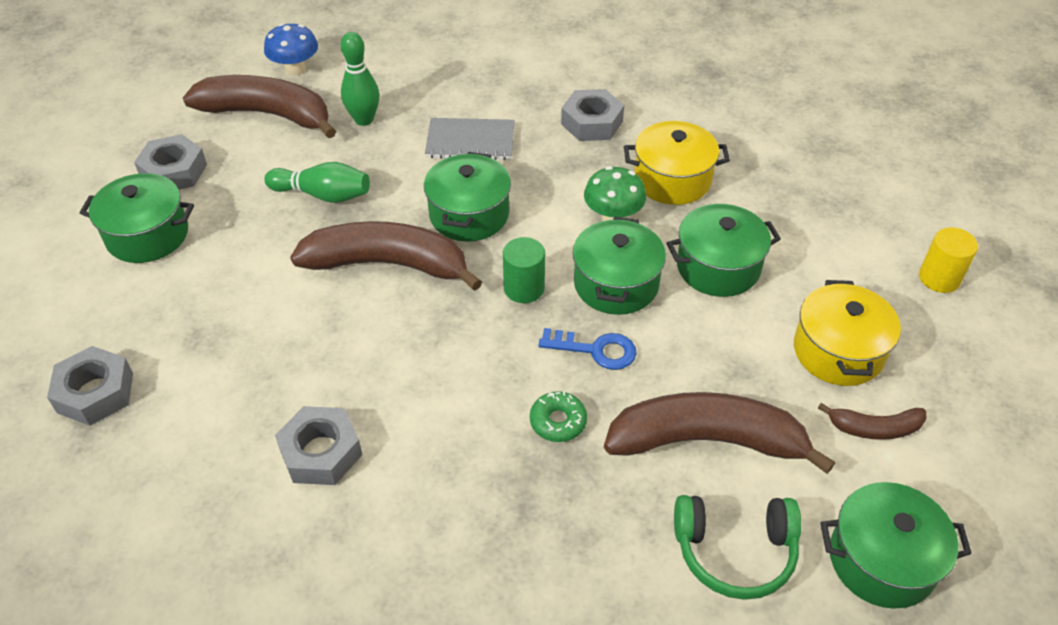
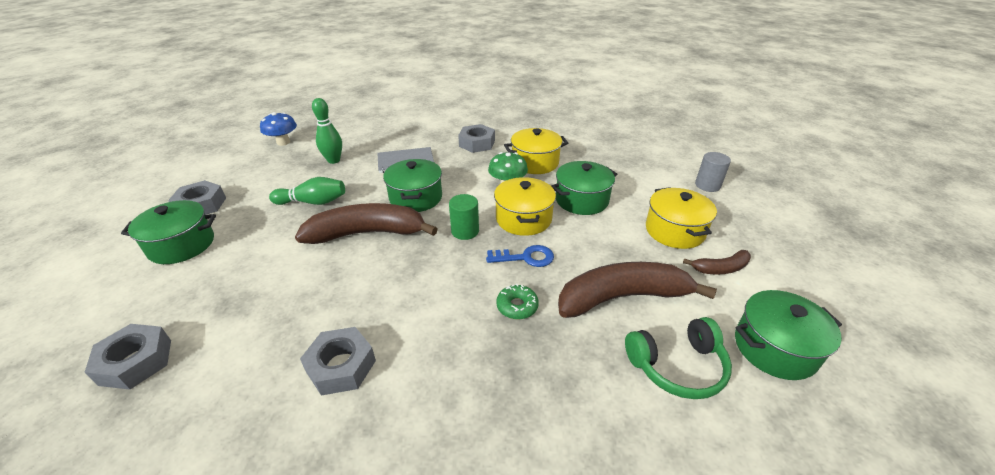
camera: 15 degrees left, 10 degrees down
brown banana [183,75,336,138] -> none
green pot [573,217,666,315] -> yellow pot [494,177,556,236]
yellow cylinder [919,227,978,293] -> grey cylinder [695,152,731,192]

